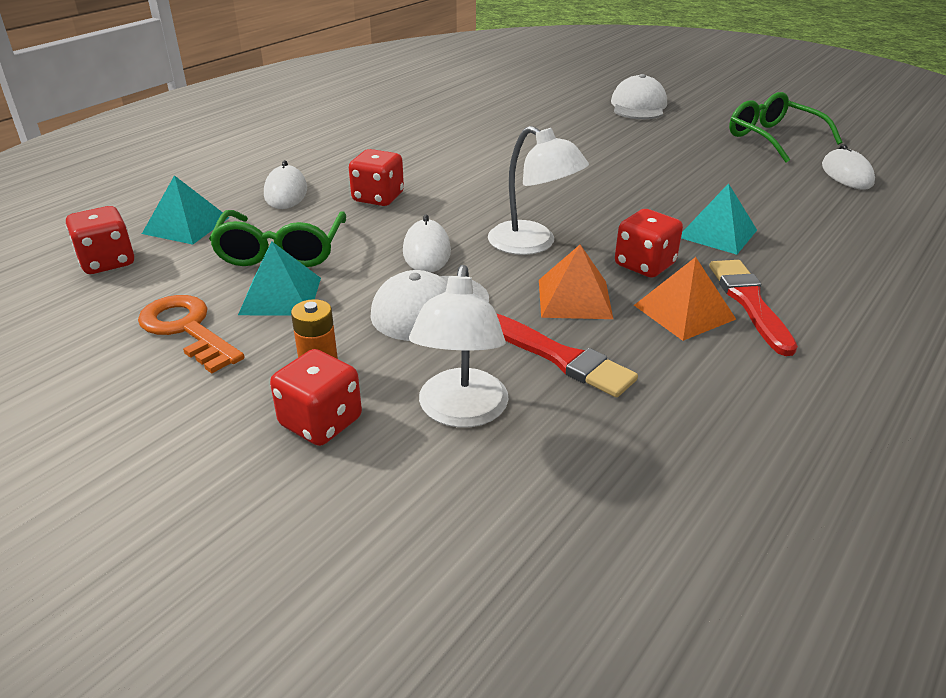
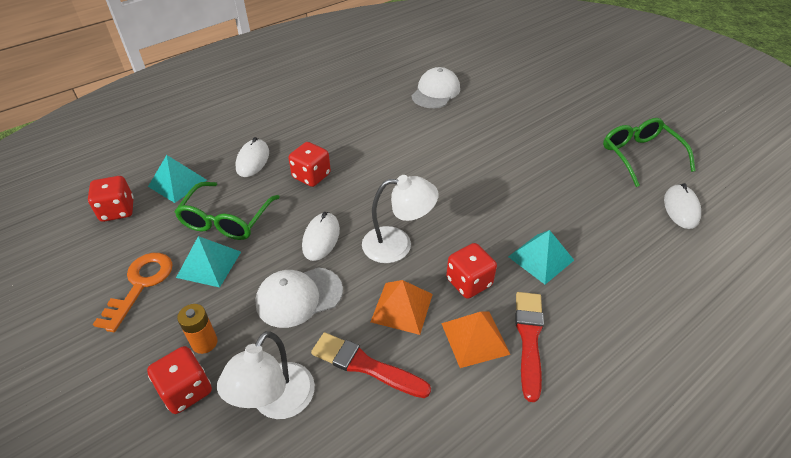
camera: 15 degrees right, 10 degrees up
orange key [138,295,244,374] -> orange key turned 45 degrees clockwise [93,253,173,332]
white lamp [488,126,589,255] -> white lamp turned 60 degrees counterclockwise [362,175,438,263]
red brush [497,314,638,397] -> red brush turned 150 degrees clockwise [311,332,431,398]
white cap [611,74,667,119] -> white cap moved to [411,67,460,108]

